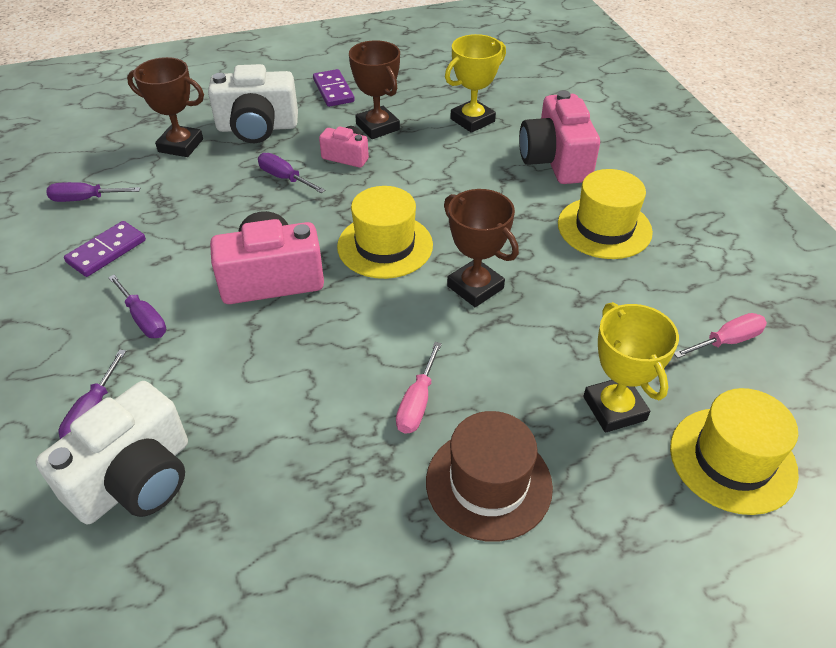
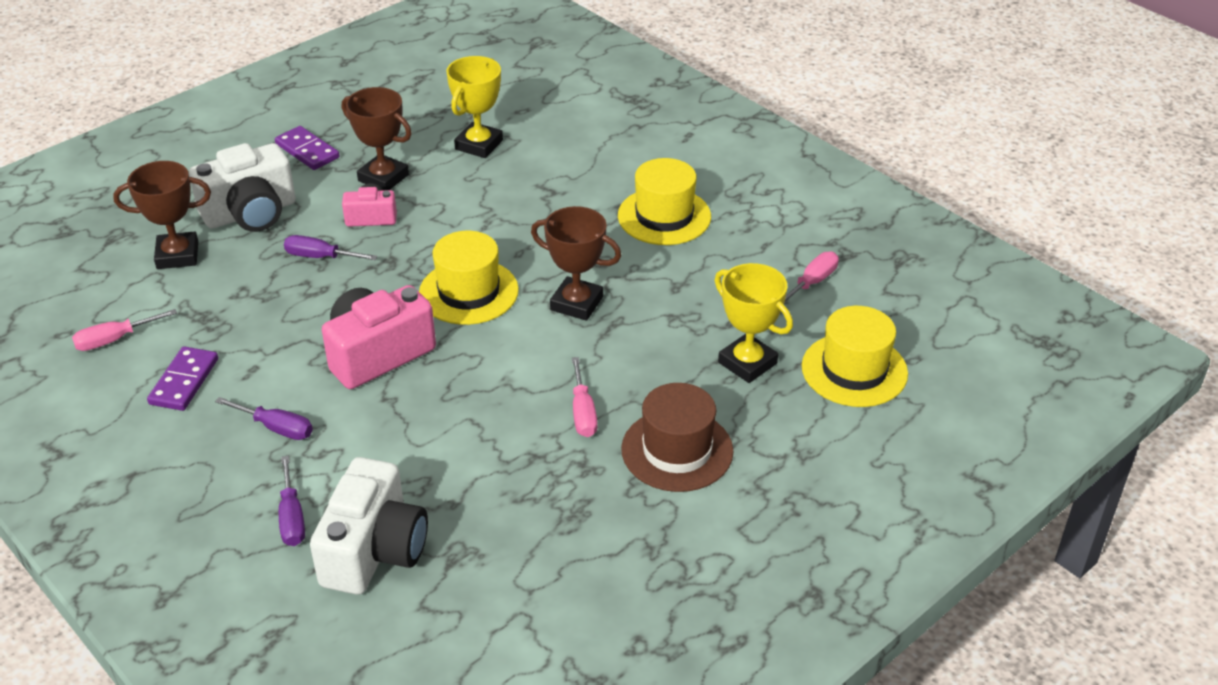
camera: 25 degrees left, 5 degrees down
purple screwdriver [46,182,140,202] -> pink screwdriver [72,309,177,351]
pink camera [519,90,600,184] -> none

